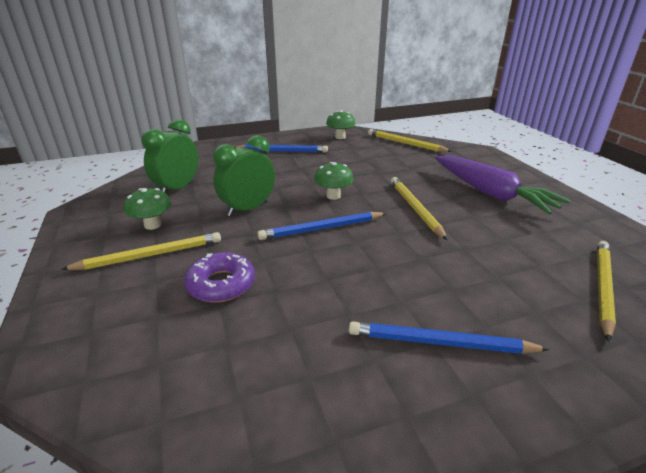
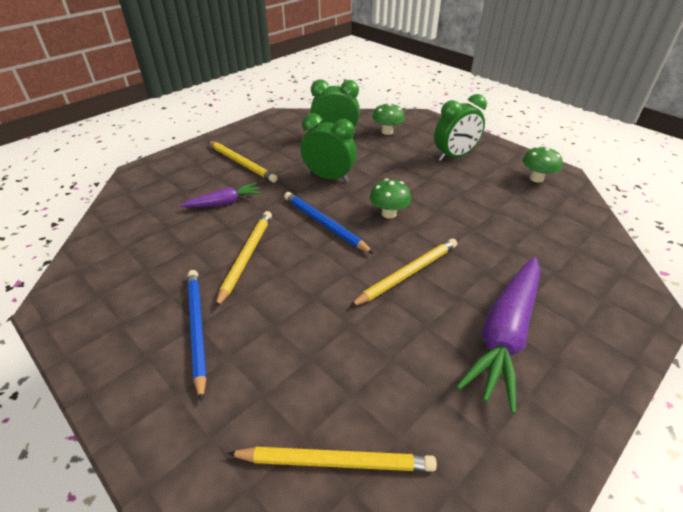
camera: 65 degrees right, 10 degrees up
green mushroom [124,188,171,230] -> green mushroom moved to [372,103,405,135]
purple donut [184,252,255,303] -> purple carrot [180,183,261,208]
blue pencil [234,145,328,153] -> green clock [434,94,487,161]
yellow pencil [368,129,452,152] -> yellow pencil moved to [215,211,272,308]

